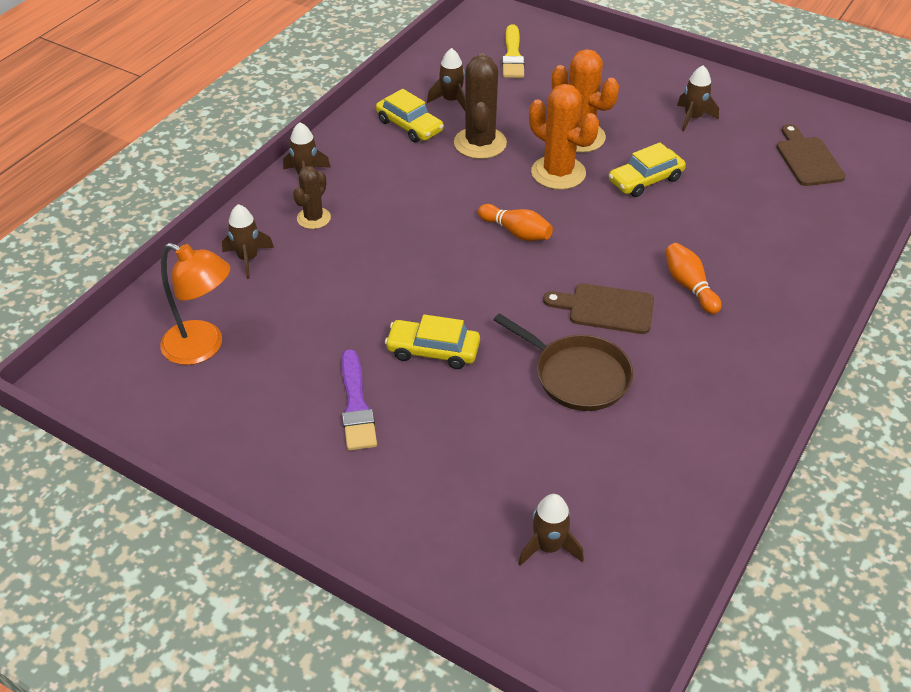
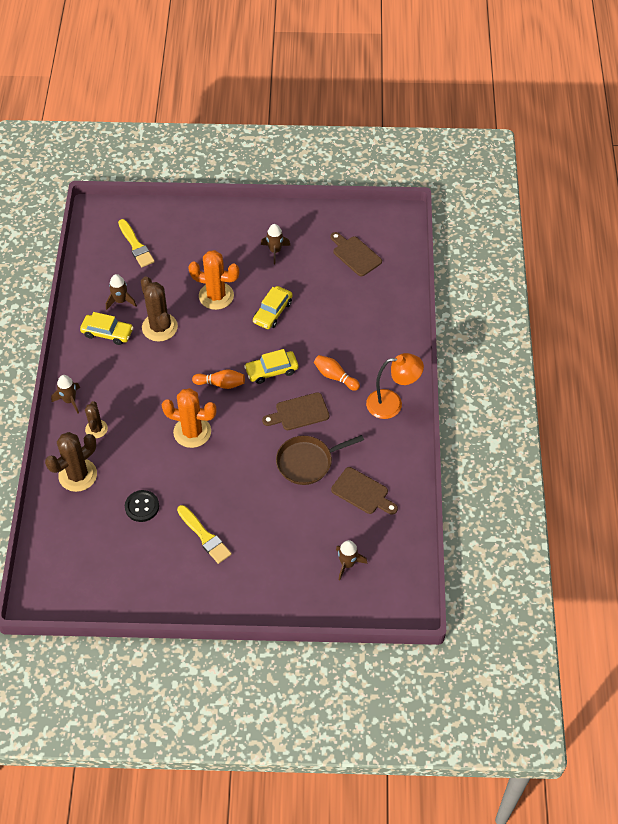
camera: 30 degrees left, 10 degrees up
orange lamp [160,243,231,365] -> orange lamp moved to [366,353,424,419]
brown rocket [222,204,274,279] -> brown cactus [45,432,97,492]
purple brush [341,349,377,451] -> yellow brush [177,505,232,564]
yellow car [385,314,480,369] -> yellow car moved to [244,349,299,384]
brown pan [494,313,633,411] -> brown pan turned 150 degrees clockwise [276,435,364,485]
orange cactus [529,84,599,190] -> orange cactus moved to [162,388,217,448]
none -> black button [125,490,159,522]
none -> brown cutting board [331,467,398,515]

